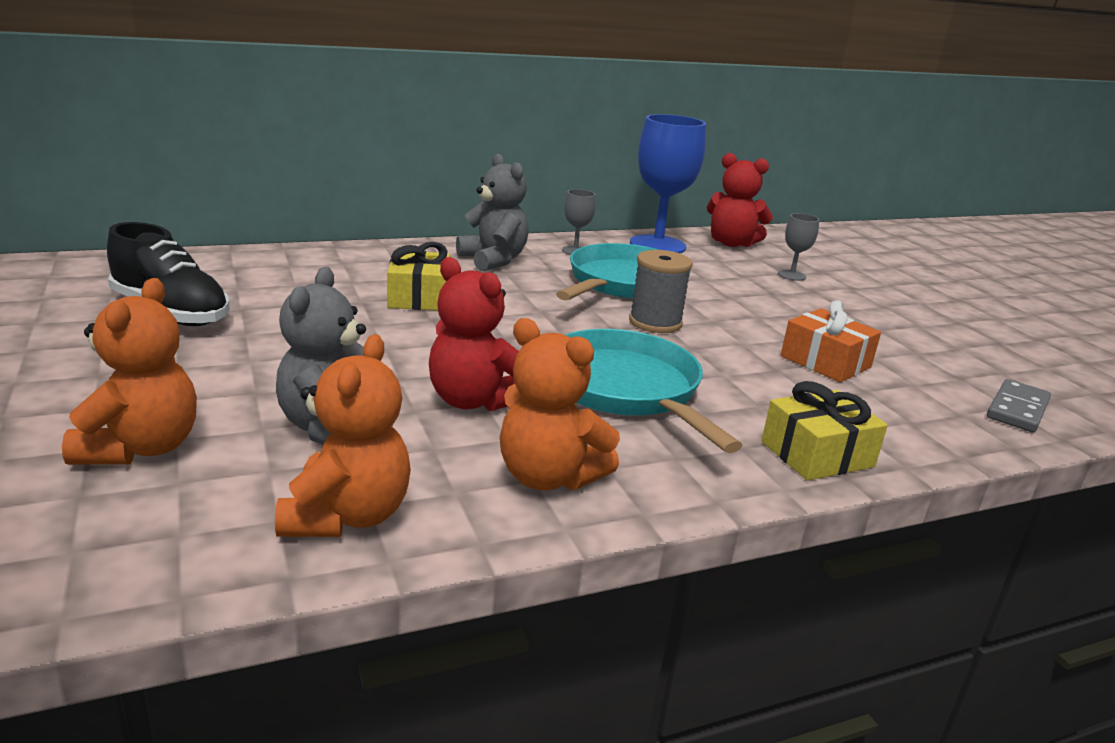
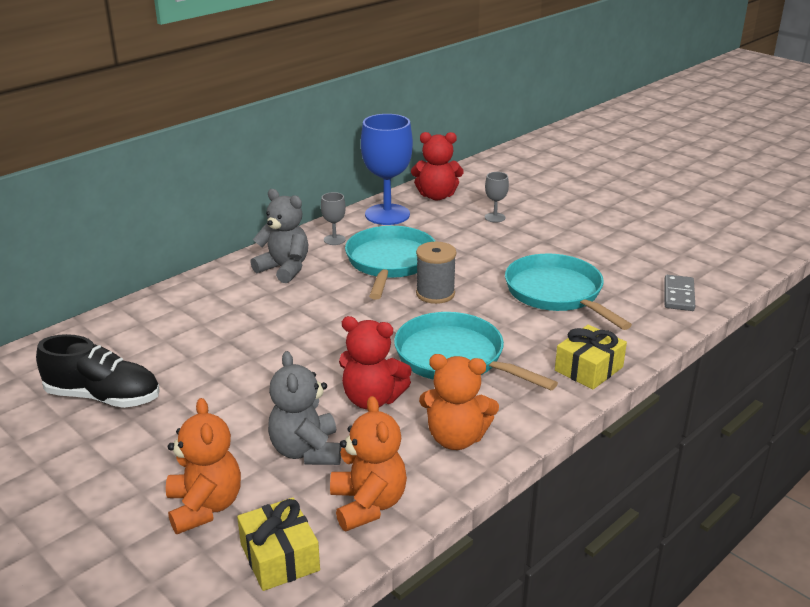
camera: 20 degrees left, 5 degrees up
yellow gift [387,242,450,311] -> yellow gift moved to [237,498,320,591]
orange gift [781,300,881,382] -> turquoise pan [505,254,632,330]

